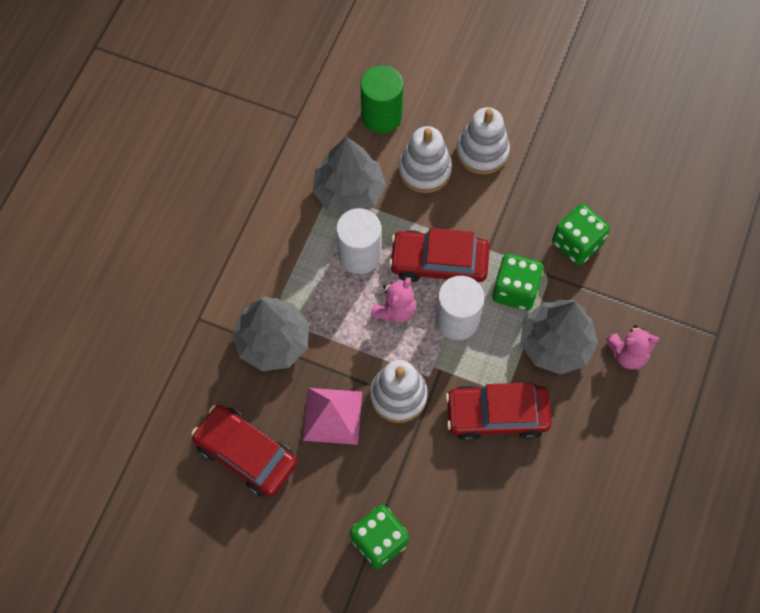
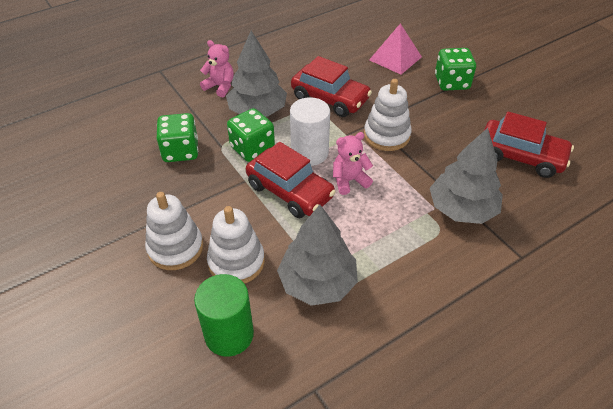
camera: 145 degrees left, 20 degrees down
red car [191,405,297,497] -> red car turned 45 degrees counterclockwise [484,111,574,178]
pink pyramid [303,388,362,445] -> pink pyramid moved to [369,23,422,75]
white cylinder [336,208,381,274] -> none

